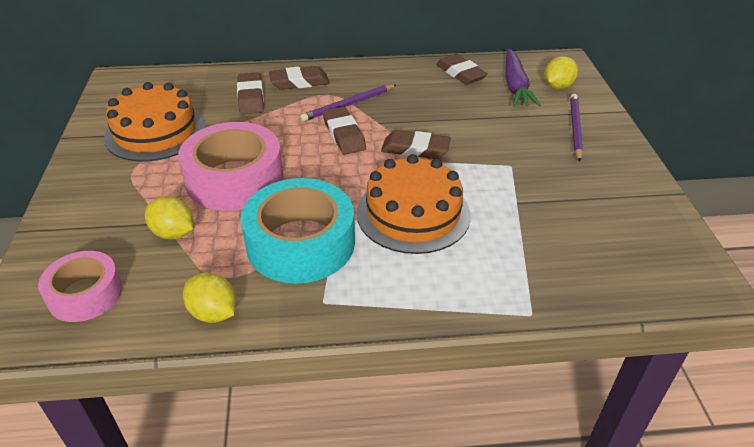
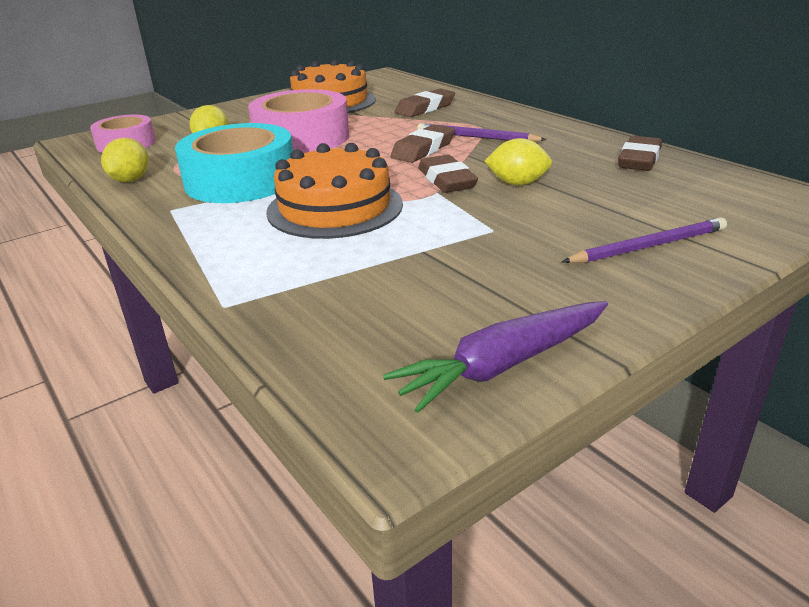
camera: 60 degrees right, 10 degrees down
brown eraser [269,66,330,90] -> none
purple carrot [505,48,541,107] -> purple carrot moved to [383,301,608,413]
yellow lemon [544,56,578,89] -> yellow lemon moved to [485,138,552,185]

